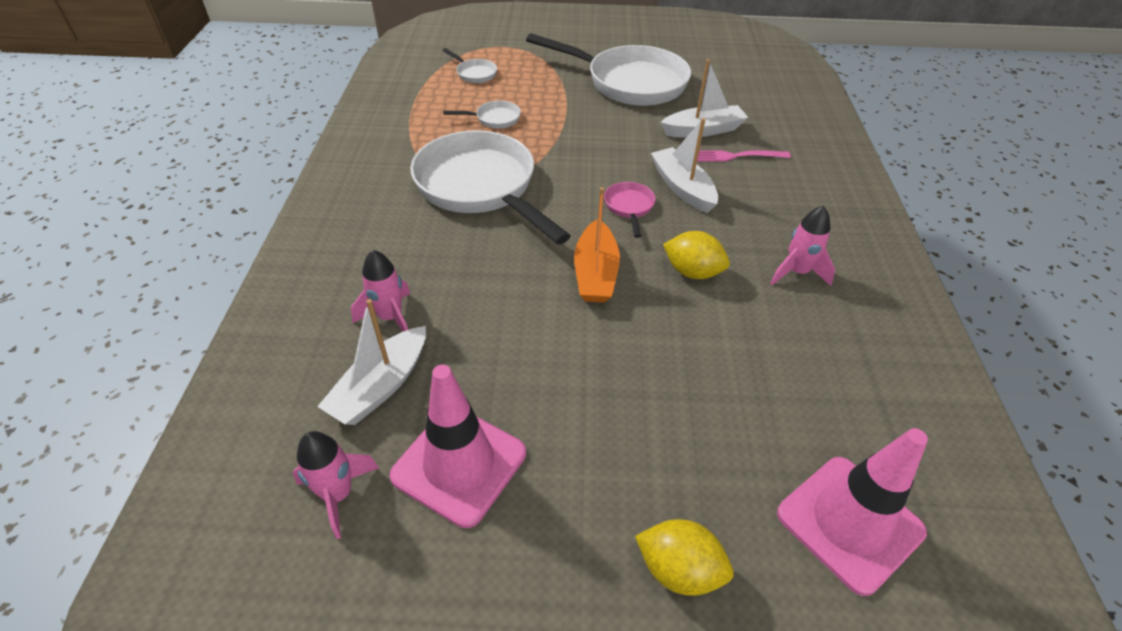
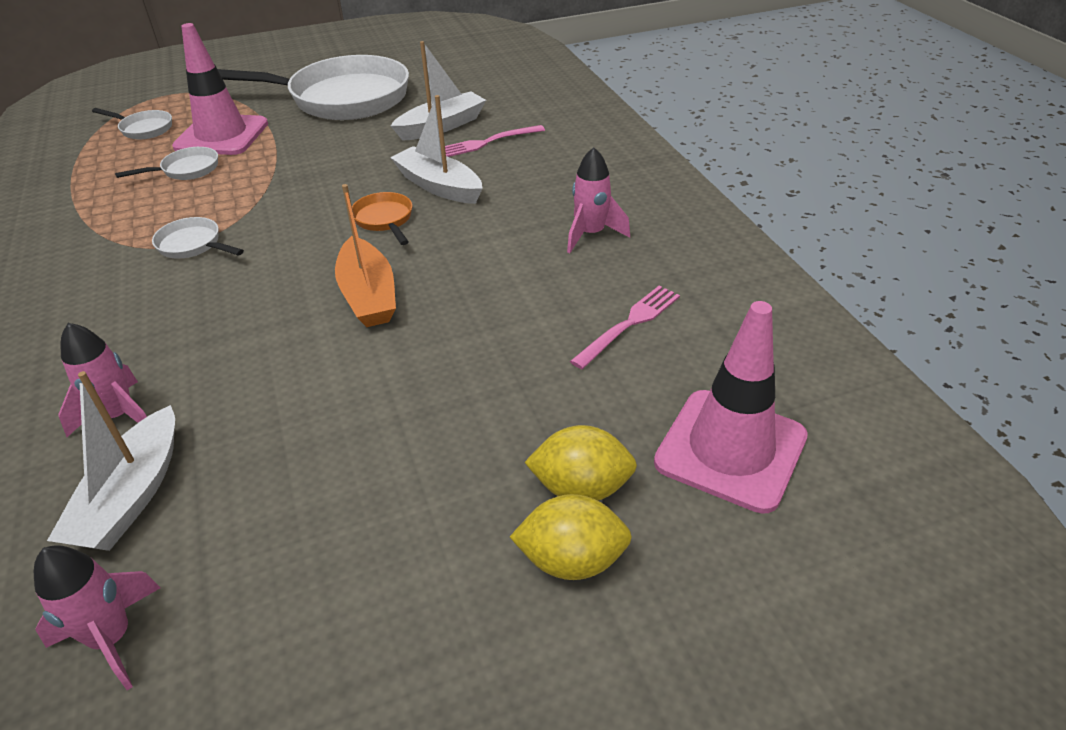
camera: 20 degrees left, 5 degrees down
pink traffic cone [390,365,526,528] -> pink traffic cone moved to [172,23,268,155]
white pan [410,131,571,245] -> white pan [152,217,244,259], size x0.41
pink pan [604,182,655,238] -> orange pan [352,192,412,245]
yellow lemon [663,231,730,279] -> yellow lemon moved to [524,425,637,501]
none -> pink fork [570,286,680,369]

